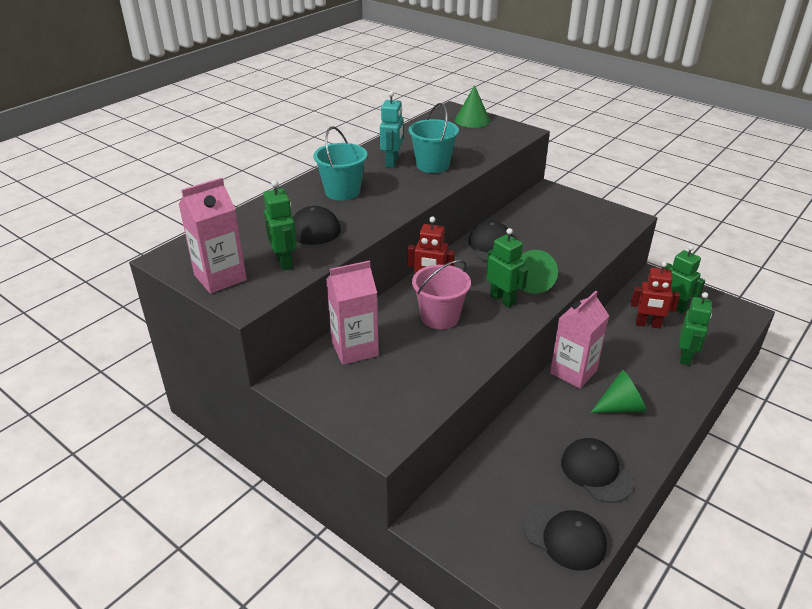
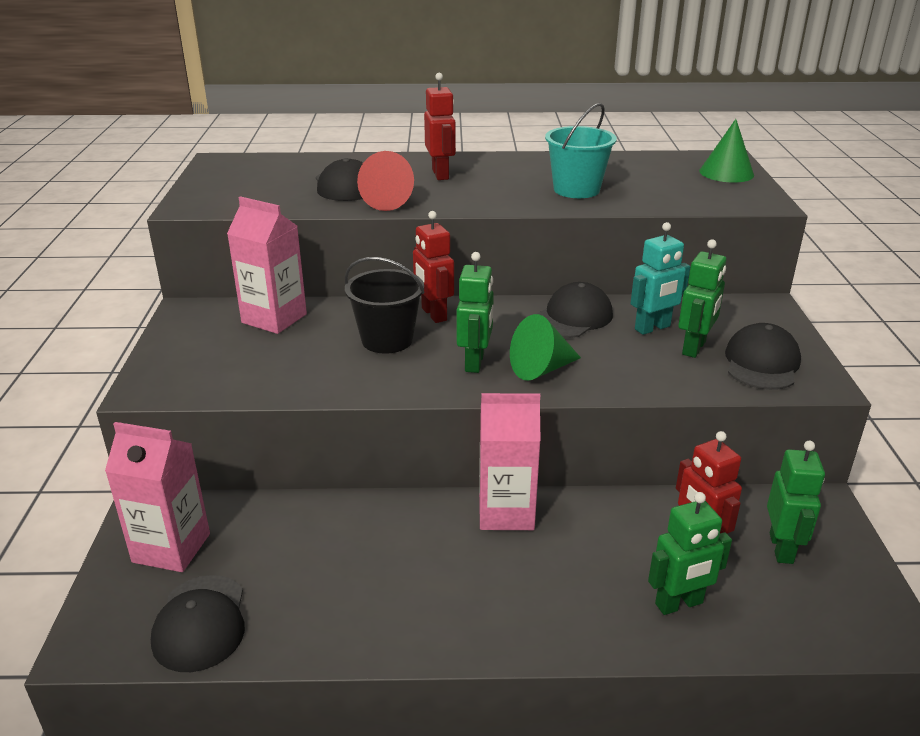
camera: 50 degrees right, 5 degrees down
pink carton [179,178,247,294] -> pink carton moved to [105,422,210,572]
green robot [264,180,297,270] -> green robot moved to [678,239,726,358]
turquoise bucket [313,127,367,201] -> red robot [424,73,456,180]
turquoise robot [380,91,403,168] -> turquoise robot moved to [630,222,690,335]
pink bucket [412,260,471,330] -> black bucket [345,257,424,354]
black cap [561,438,633,503] -> black cap moved to [725,323,801,390]
green cone [591,370,647,413] -> none
none -> red cone [357,151,414,211]

